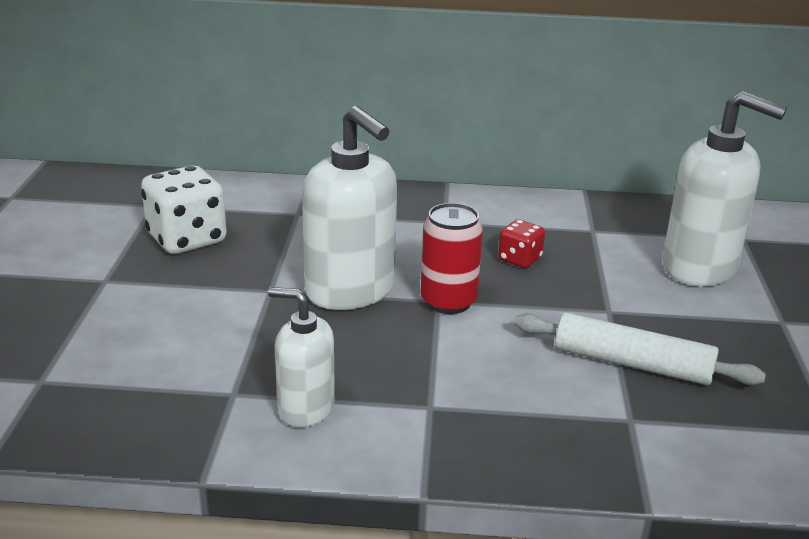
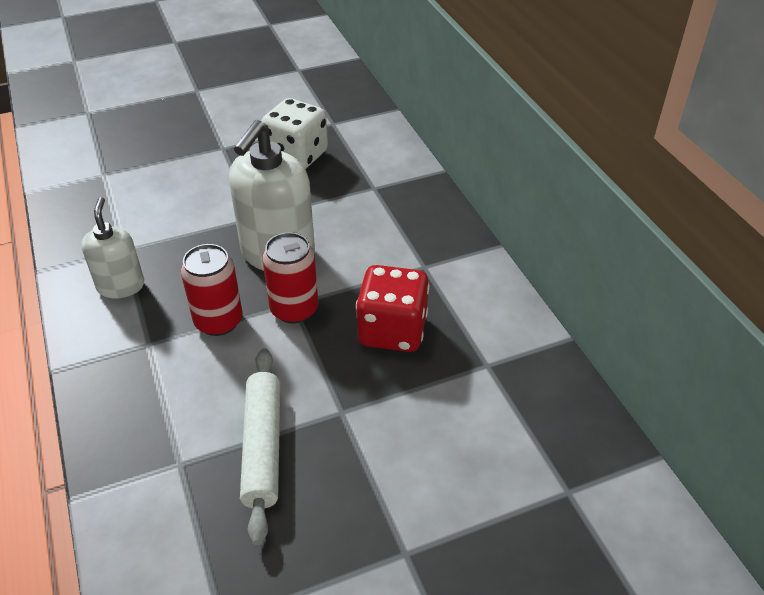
camera: 65 degrees right, 15 degrees up
red dice [498,220,545,268] -> red dice [356,265,430,352], size x1.87
white soap dispenser [662,91,787,287] -> none
none -> red can [181,244,243,336]

